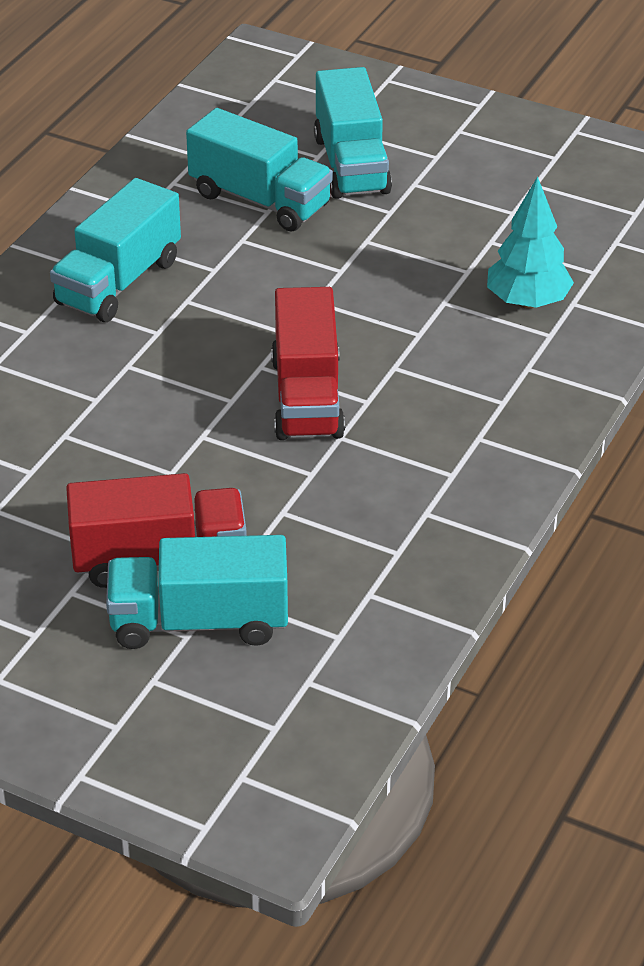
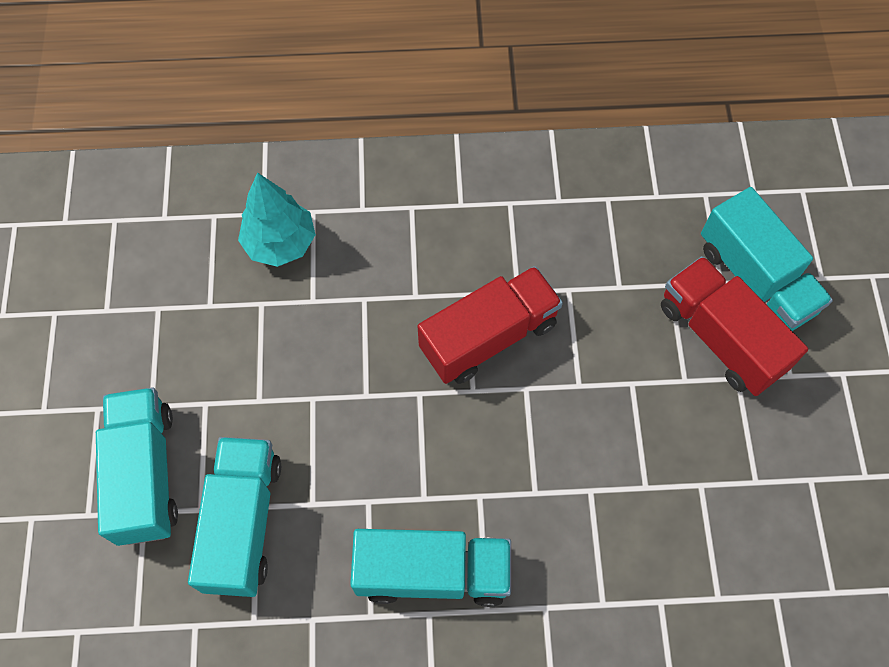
camera: 120 degrees left, 25 degrees up
turquoise truck [314,67,392,199] -> turquoise truck turned 60 degrees counterclockwise [96,387,178,546]

